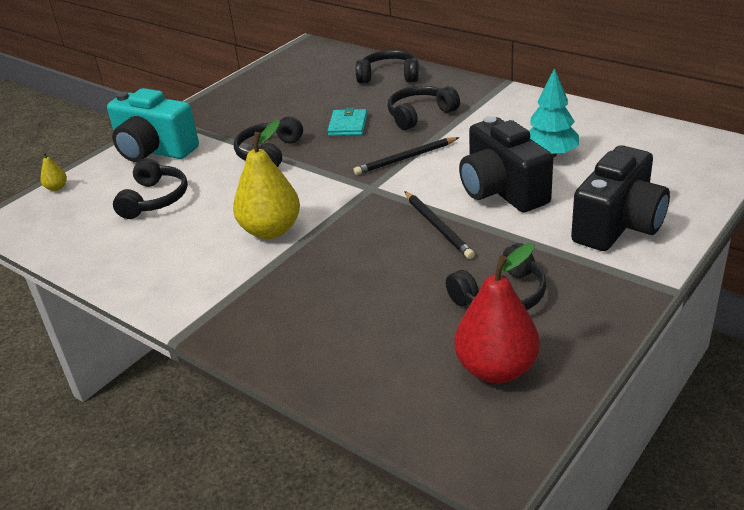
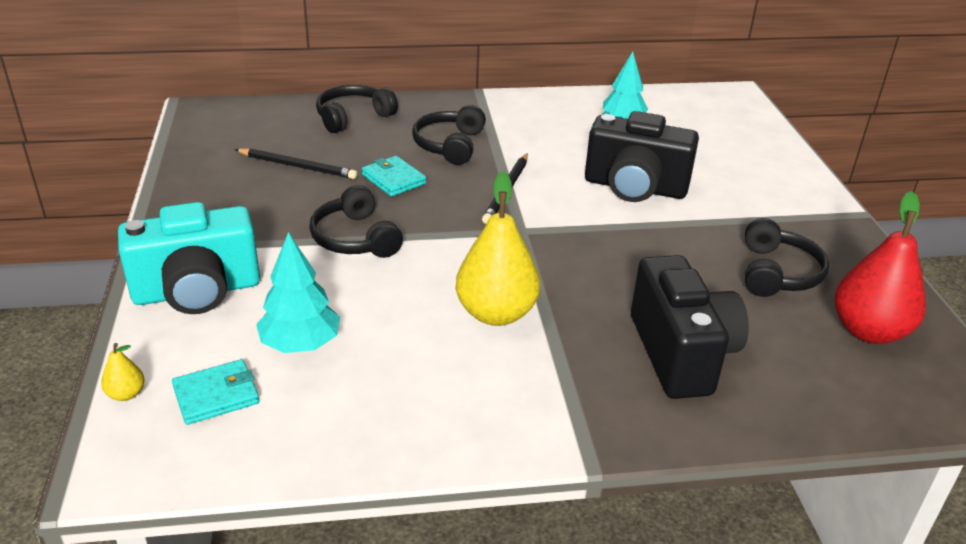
camera: 50 degrees left, 0 degrees up
black headphones [113,158,188,219] -> turquoise tree [256,232,340,353]
black pencil [404,191,475,259] -> black pencil moved to [235,148,357,179]
black camera [571,145,670,251] -> black camera moved to [631,255,749,399]
none -> turquoise wallet [172,359,259,425]

